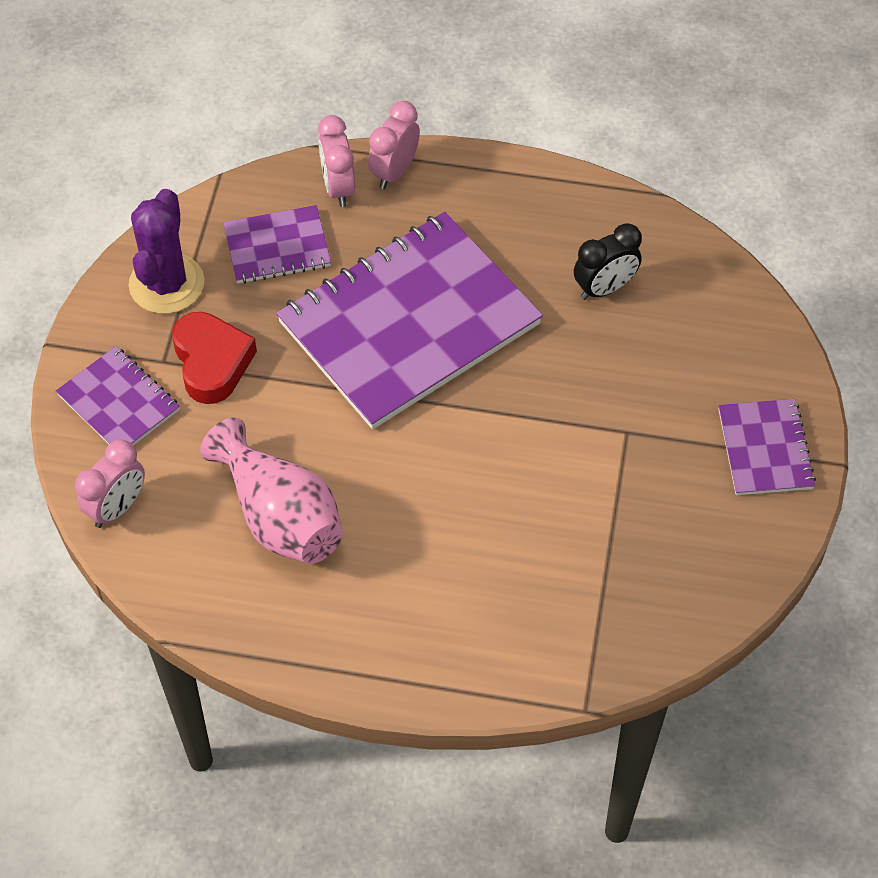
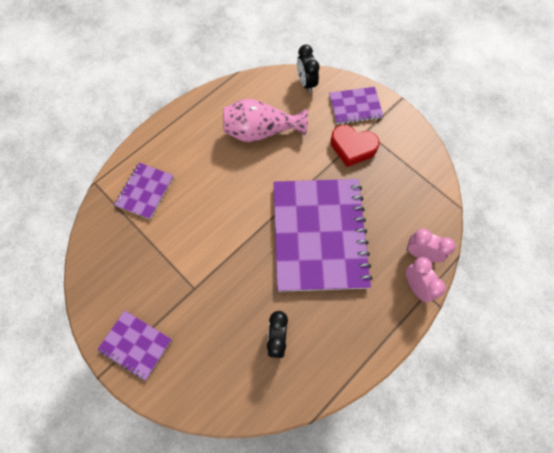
camera: 125 degrees right, 10 degrees up
pink clock [75,440,145,528] -> black clock [297,45,320,93]
purple cactus [129,189,204,314] -> none
purple notebook [223,205,331,284] -> purple notebook moved to [114,163,173,219]

